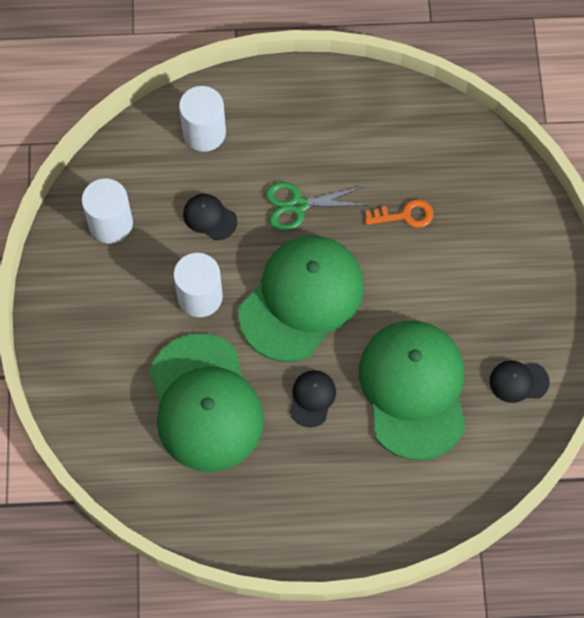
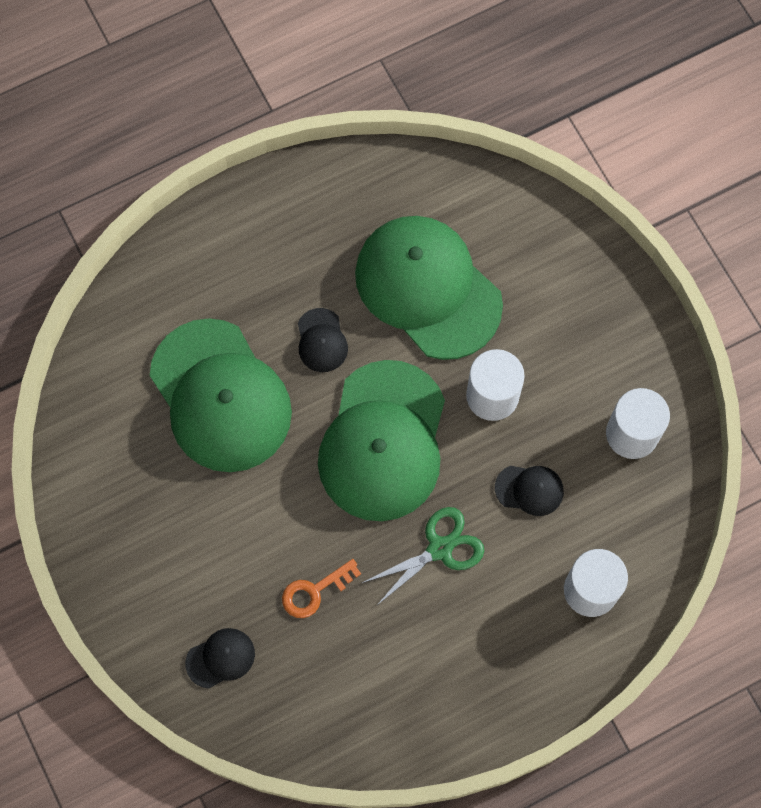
camera: 155 degrees right, 5 degrees up
black cap [490,360,550,403] -> black cap moved to [185,628,255,688]

